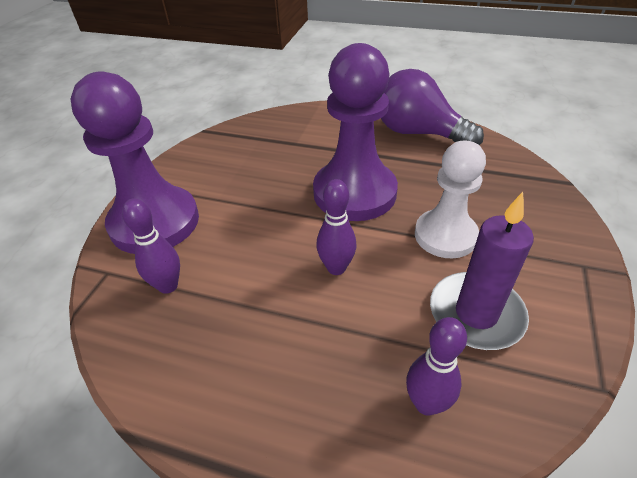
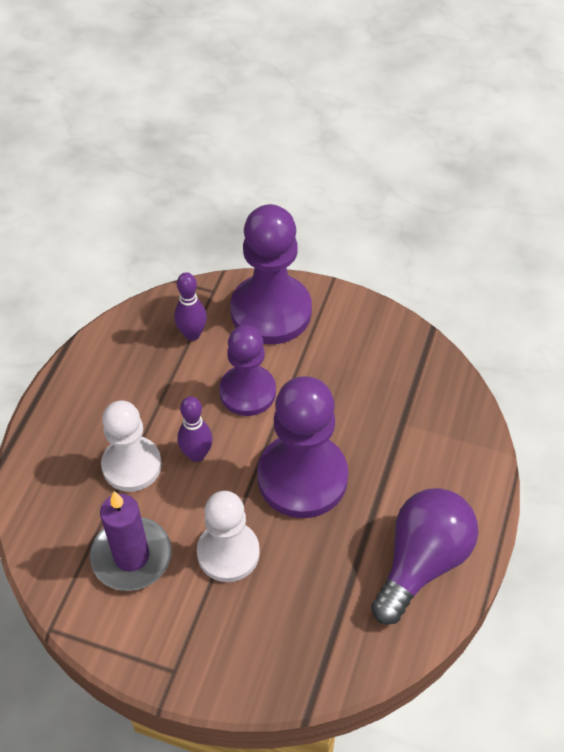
camera: 90 degrees right, 10 degrees up
purple bowling pin [406,317,467,416] -> none
none -> white pawn [101,401,162,492]
none -> purple pawn [219,325,276,416]

